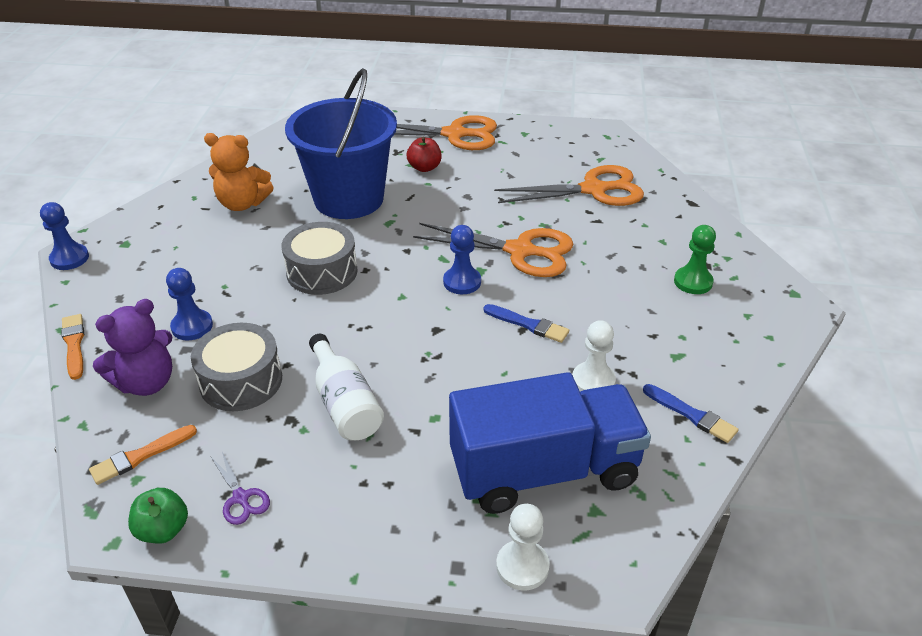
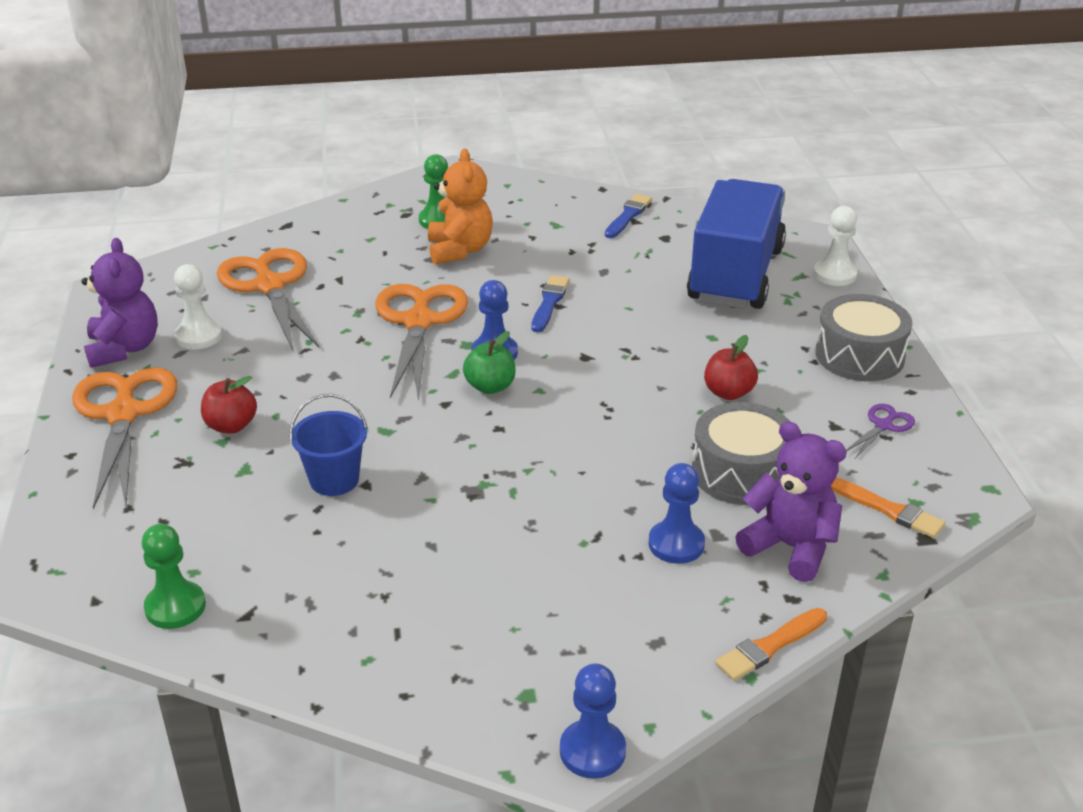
camera: 105 degrees left, 5 degrees down
green apple [128,488,188,544] -> green apple moved to [463,331,516,394]
orange teddy bear [204,133,274,211] -> orange teddy bear moved to [428,149,493,265]
grey drum [282,222,358,295] -> grey drum moved to [815,294,913,381]
blue bucket [285,68,397,219] -> blue bucket [289,394,368,496], size x0.45
white bottle [309,334,384,441] -> red apple [704,335,758,400]
blue truck [449,372,651,514] -> blue truck turned 45 degrees clockwise [687,179,786,309]
white pawn [573,320,616,391] -> white pawn moved to [174,264,222,349]
none -> purple teddy bear [81,238,158,368]
none -> green pawn [142,524,206,629]

